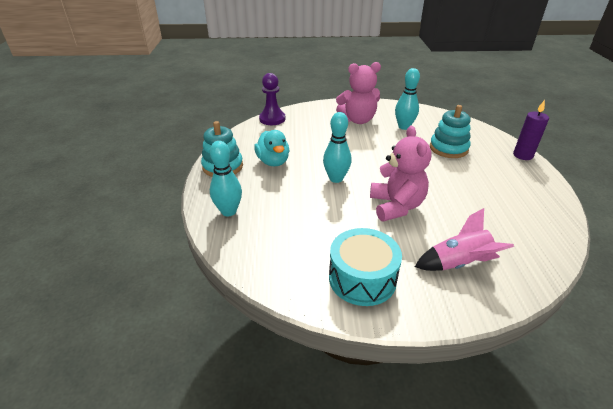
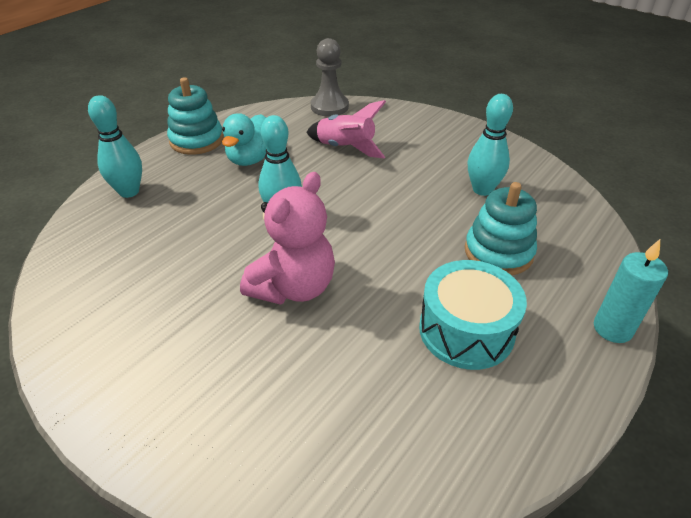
camera: 40 degrees right, 5 degrees up
purple pawn [259,73,285,125] -> grey pawn [311,38,349,117]
turquoise drum [329,228,402,306] -> turquoise drum moved to [419,260,527,370]
pink teddy bear [336,62,381,124] -> none
pink rocket [415,208,514,271] -> pink rocket moved to [306,100,386,158]
purple candle [513,100,549,160] -> turquoise candle [594,239,668,343]

